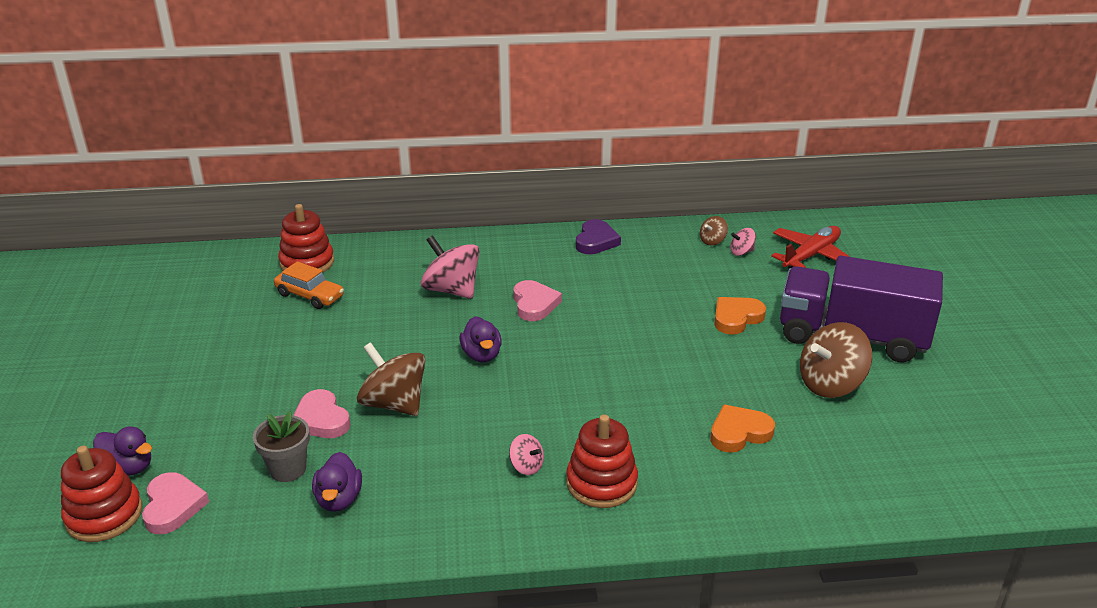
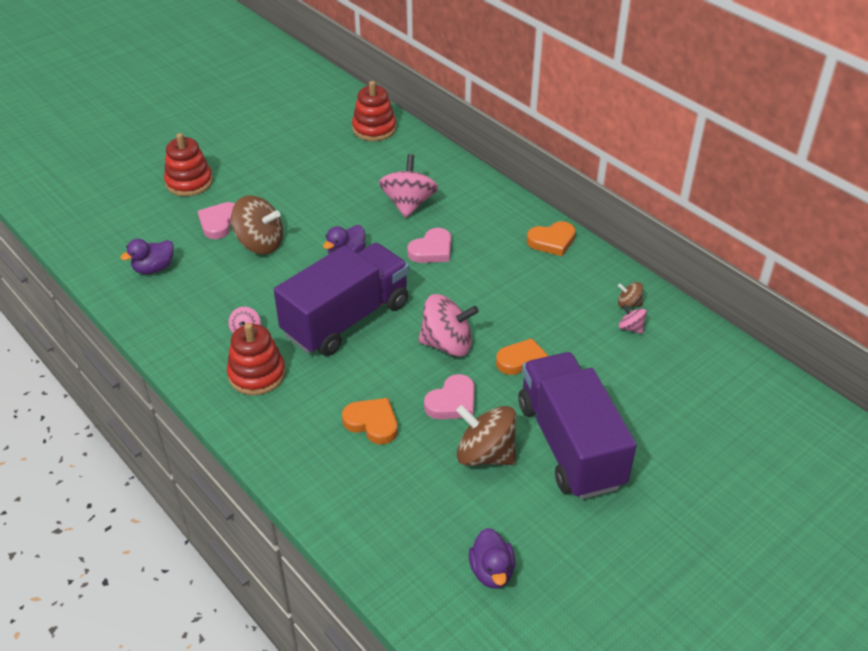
camera: 55 degrees right, 10 degrees up
red stacking toy [61,446,142,542] -> red stacking toy moved to [164,133,213,197]
purple duck [93,426,152,476] -> purple duck moved to [469,528,515,589]
pink heart [142,472,209,534] -> pink heart moved to [424,374,475,419]
grey flower pot [253,411,310,482] -> none
orange car [274,261,344,309] -> none
brown spinning top [357,342,426,416] -> brown spinning top turned 105 degrees clockwise [231,195,283,254]
purple heart [576,219,621,254] -> orange heart [527,221,576,256]
red plane [771,226,850,269] -> none
none -> purple truck [274,243,409,356]
none -> pink spinning top [418,294,479,357]

